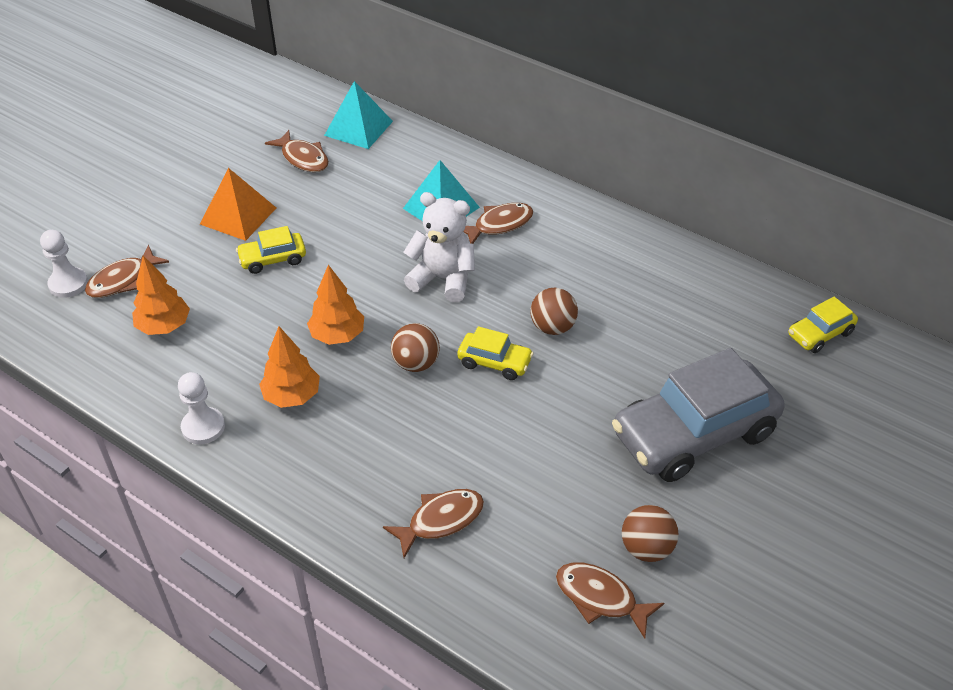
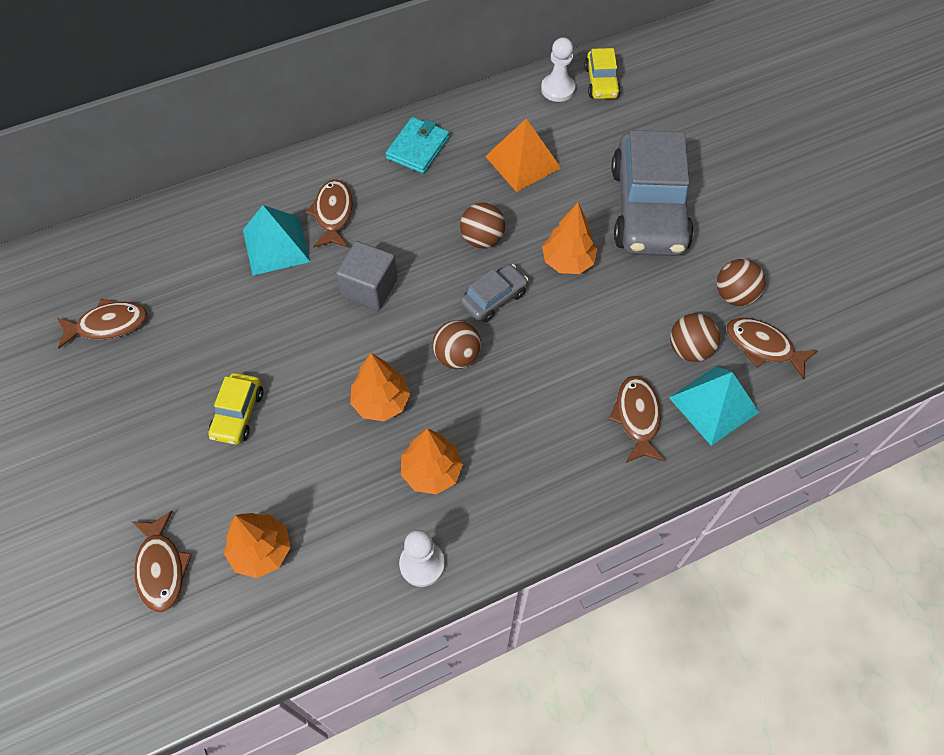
camera: 60 degrees left, 15 degrees up
white pawn [40,230,88,298] -> white pawn moved to [541,37,575,102]
orange pyramid [200,168,276,241] -> orange pyramid moved to [485,118,561,192]
turquoise pyramid [324,81,393,149] -> turquoise pyramid moved to [669,366,759,446]
white teddy bear [404,192,475,302] -> grey cube [336,241,397,310]
yellow car [457,326,534,380] -> grey car [460,264,528,322]
brown fish [556,562,664,639] -> brown fish turned 60 degrees clockwise [726,318,818,380]
none -> turquoise wallet [386,117,449,174]
none -> orange tree [542,203,597,274]
none -> brown ball [670,313,720,362]

